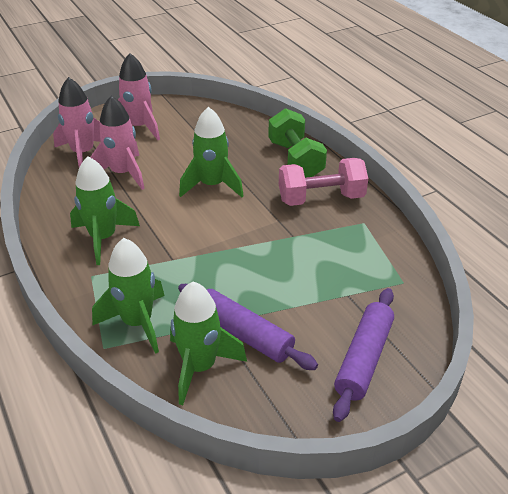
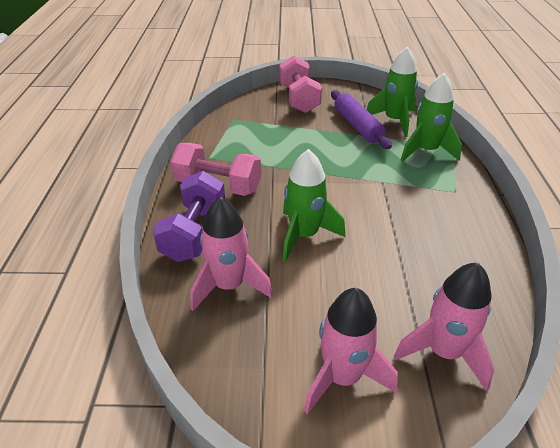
camera: 150 degrees left, 0 degrees up
green rocket [70,156,140,265] -> none
pink rocket [90,96,145,190] -> pink rocket moved to [190,197,273,311]
green dumbbell [268,108,327,178] -> purple dumbbell [153,171,225,262]
purple rolling pin [333,288,394,422] -> pink dumbbell [279,56,322,113]

